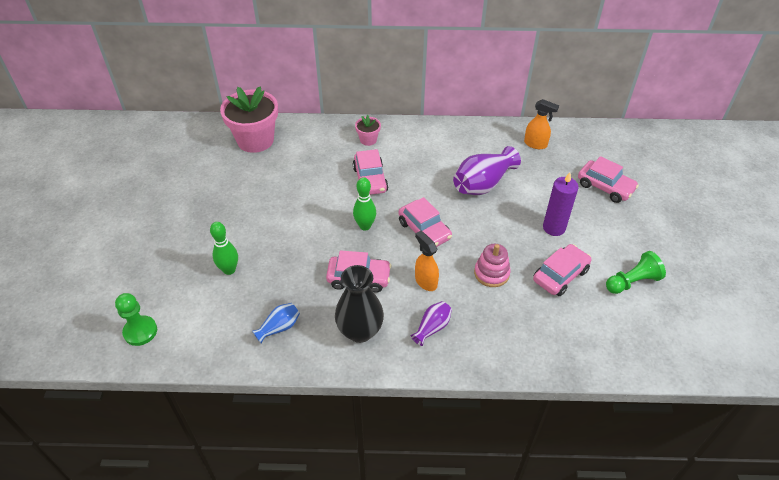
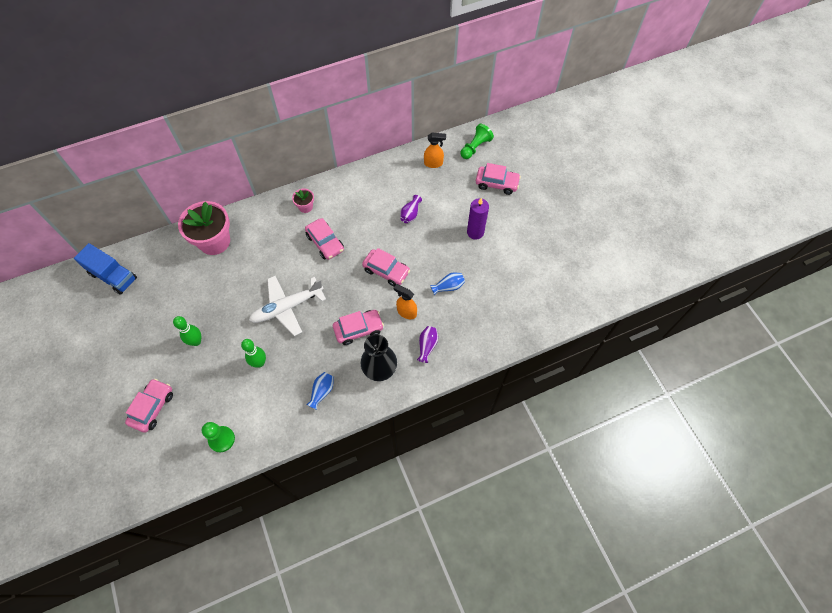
camera: 25 degrees left, 15 degrees up
green bowling pin [353,177,376,230] -> green bowling pin moved to [173,316,201,346]
purple vase [453,146,521,195] -> purple vase [400,195,422,223], size x0.54
pink stacking toy [474,244,511,287] -> blue vase [430,272,465,295]
pink car [533,244,591,296] -> pink car moved to [125,379,173,432]
green pawn [606,251,666,294] -> green pawn moved to [460,124,494,159]
none -> blue truck [74,243,137,295]
none -> white plane [249,276,326,336]

